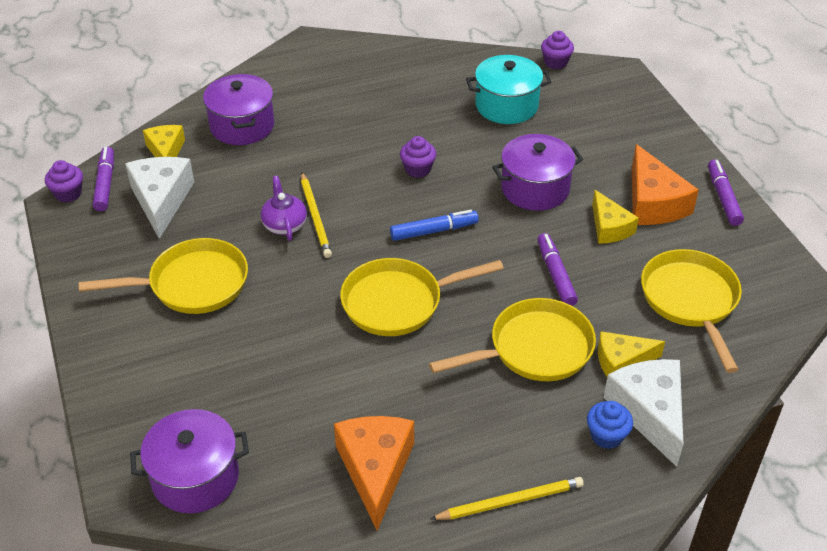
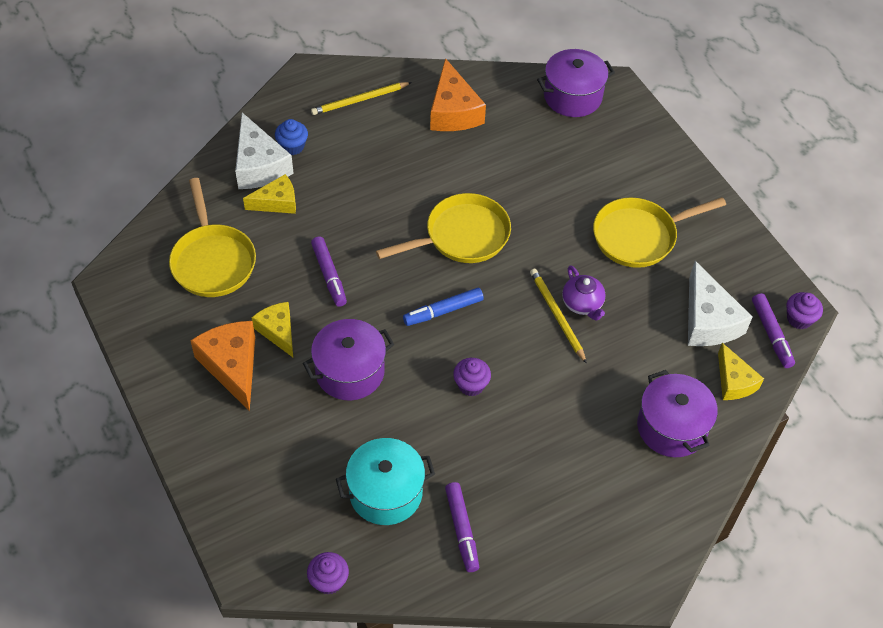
camera: 170 degrees right, 10 degrees up
yellow pan [429,298,596,381] -> none
purple marker [708,159,744,226] -> purple marker moved to [445,482,479,572]

